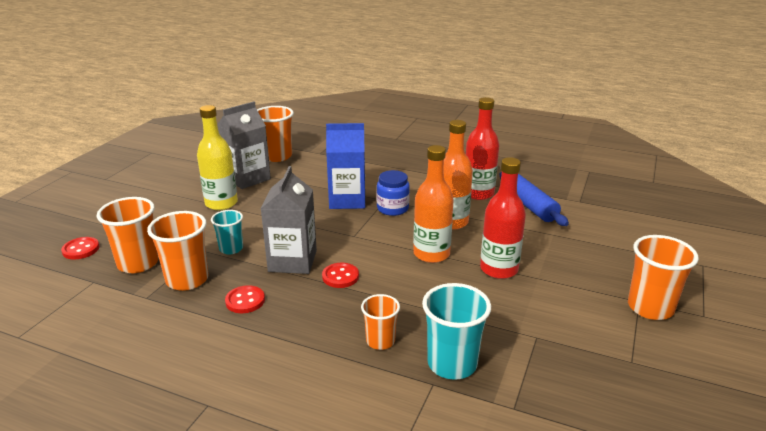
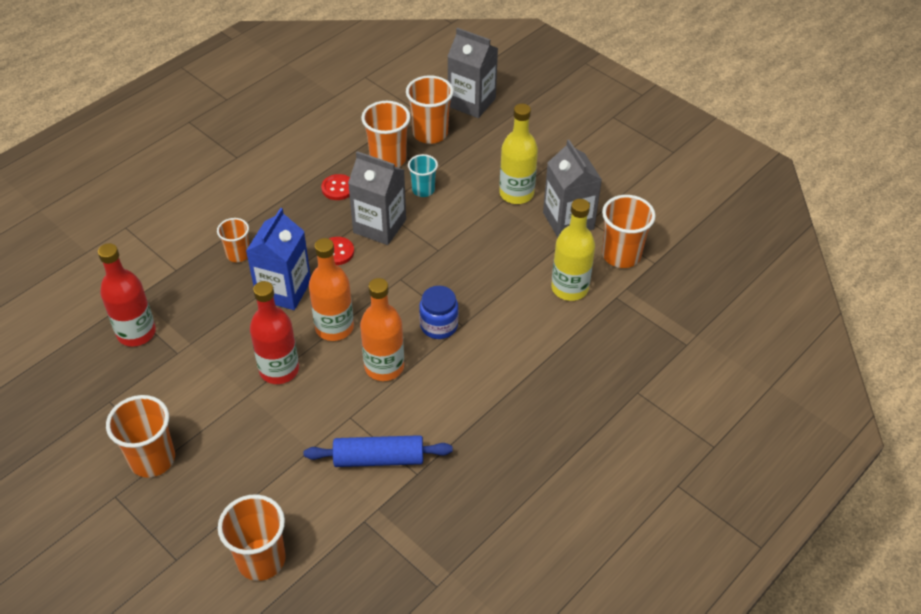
camera: 110 degrees right, 20 degrees up
red button [61,237,100,259] -> grey carton [447,28,498,118]
blue carton [326,123,365,209] -> blue carton moved to [246,208,311,310]
turquoise cup [422,283,491,379] -> none
red bottle [466,97,499,200] -> red bottle moved to [98,243,156,347]
none -> orange cup [218,495,286,581]
none -> yellow bottle [551,199,595,301]

